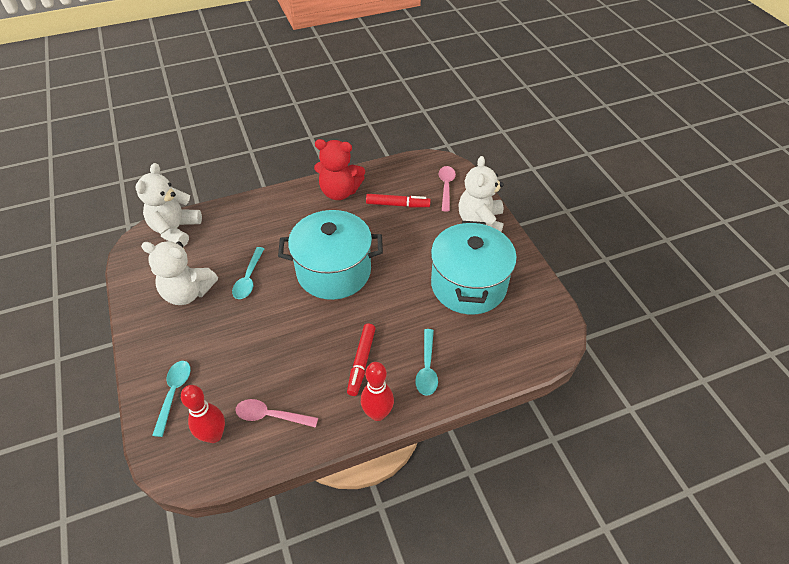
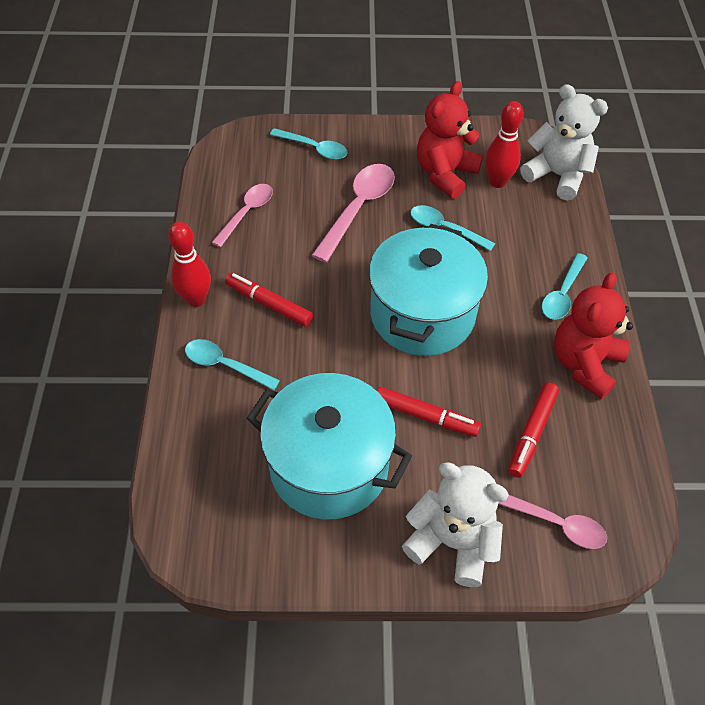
camera: 110 degrees right, 5 degrees up
white teddy bear [141,241,218,305] -> red teddy bear [417,81,483,199]
red bowling pin [181,385,225,443] -> red bowling pin moved to [485,101,524,188]
none -> pink spoon [312,164,395,263]
none -> red marker [377,387,481,437]
none -> turquoise spoon [542,253,588,320]

